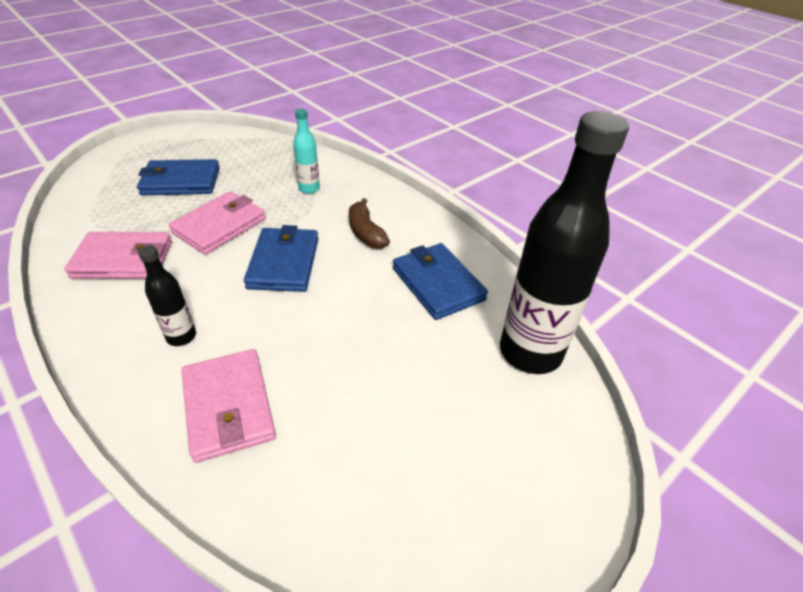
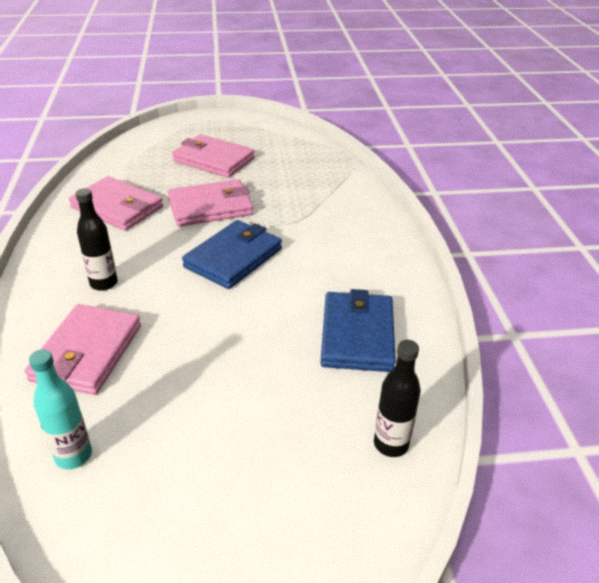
camera: 35 degrees right, 5 degrees down
blue wallet [137,159,220,195] -> pink wallet [172,134,255,178]
turquoise bottle [293,109,320,194] -> turquoise bottle moved to [29,349,92,469]
brown banana [349,198,390,249] -> none
black bottle [500,111,629,374] -> black bottle [374,340,421,457], size x0.46

